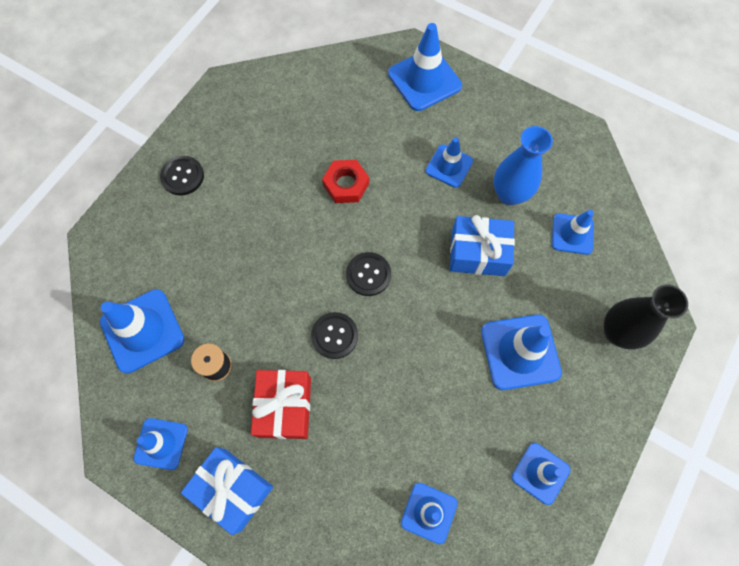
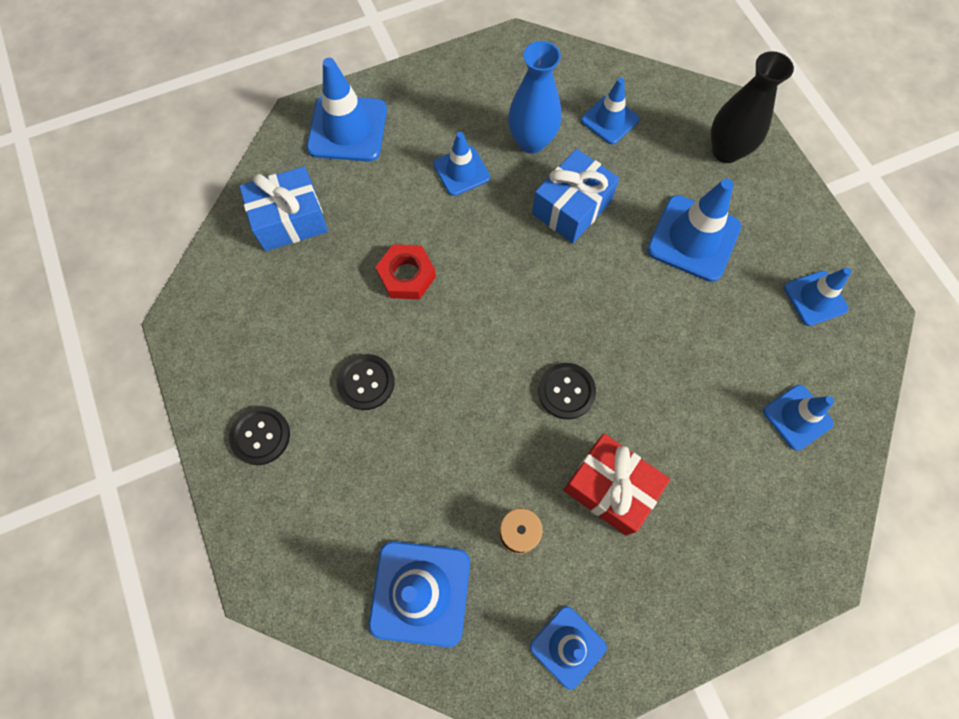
camera: 55 degrees left, 0 degrees up
blue gift [181,447,273,535] -> blue gift moved to [239,166,328,251]
black button [346,252,391,296] -> black button moved to [337,354,394,410]

